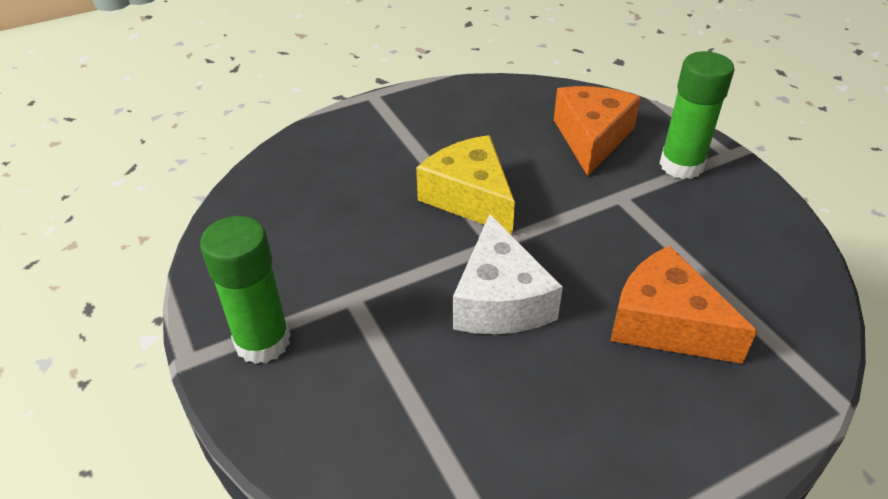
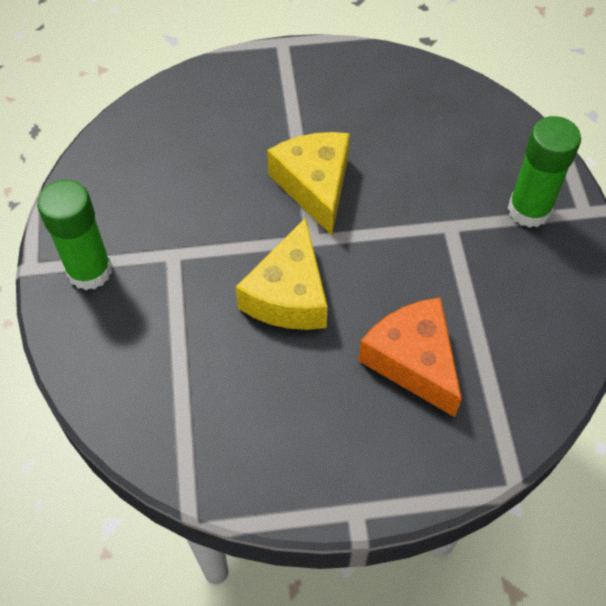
camera: 20 degrees right, 15 degrees up
white cheese [453,214,563,334] -> yellow cheese [236,217,328,330]
orange cheese [554,86,641,176] -> none

